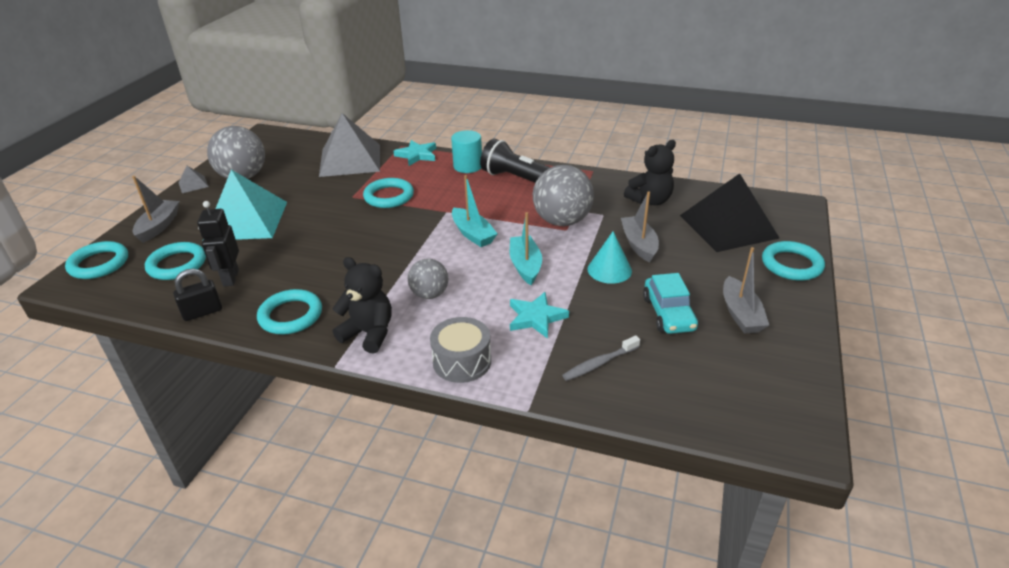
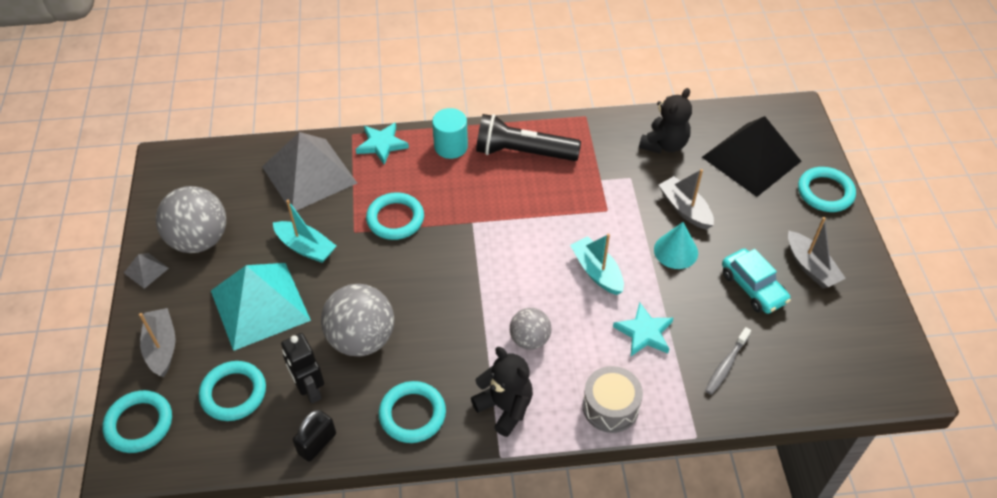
camera: 25 degrees left, 15 degrees up
black teddy bear [333,257,392,353] -> black teddy bear turned 45 degrees clockwise [471,347,533,437]
turquoise boat [452,175,498,247] -> turquoise boat moved to [273,200,336,263]
grey ball [533,165,594,226] -> grey ball moved to [321,284,394,357]

